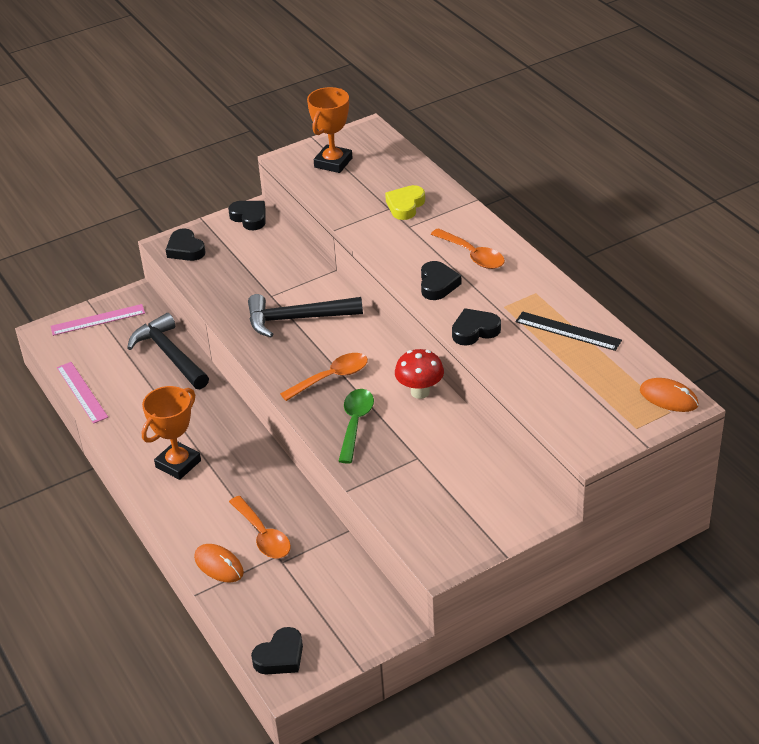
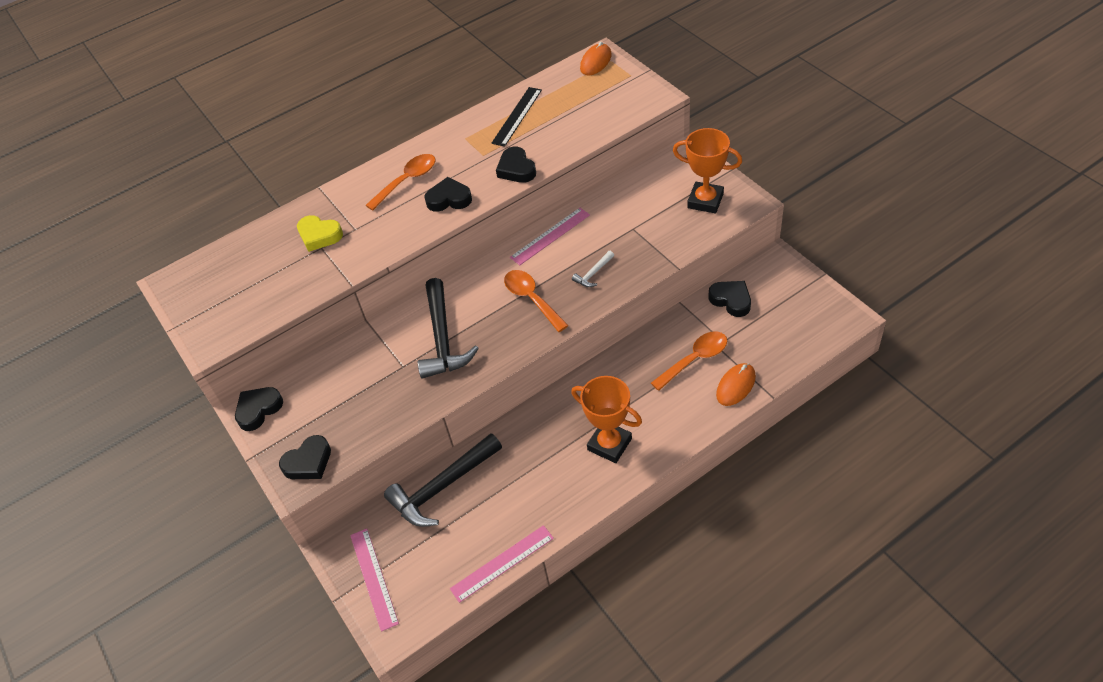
camera: 90 degrees left, 10 degrees up
black heart [251,627,303,674] -> black heart moved to [708,281,751,317]
orange trophy [307,87,353,173] -> orange trophy moved to [673,128,742,213]
green spoon [338,389,374,464] -> white hammer [572,251,614,287]
red mushroom [395,349,444,399] -> pink ruler [510,208,590,265]

